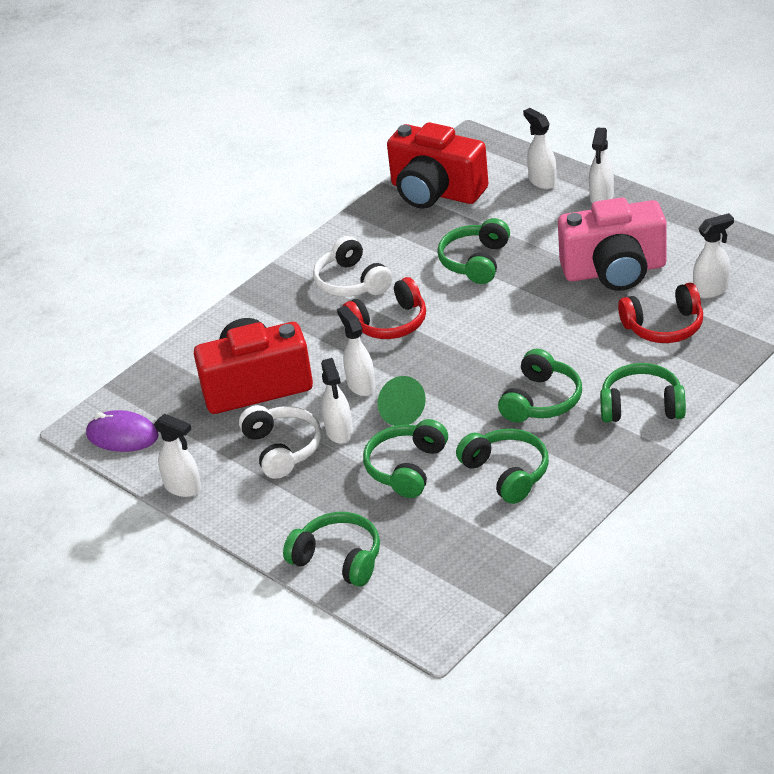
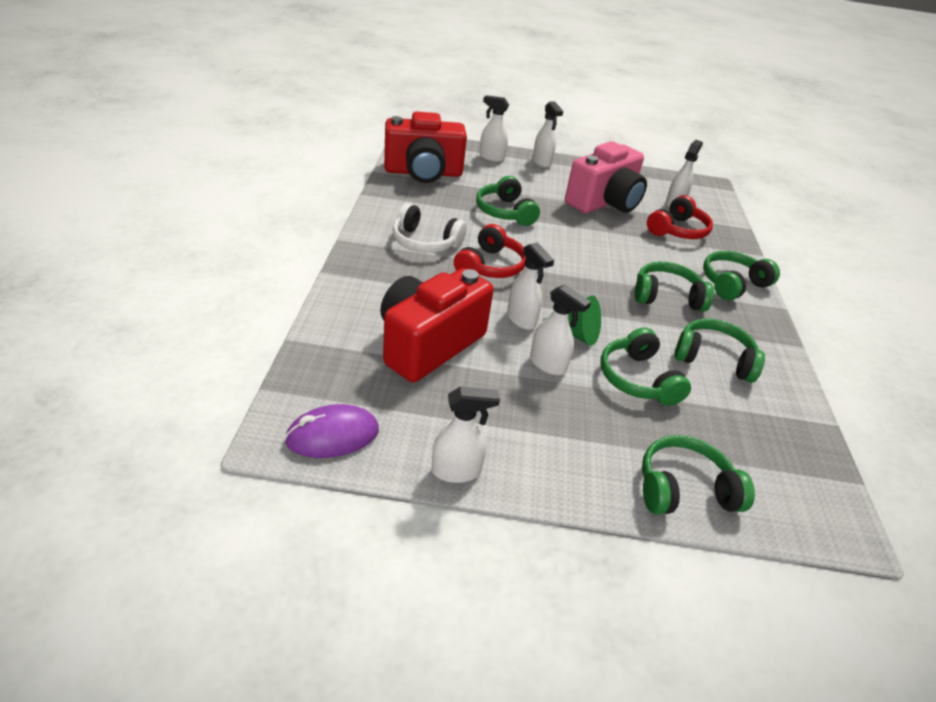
camera: 45 degrees left, 0 degrees up
white headphones [239,405,322,479] -> none
white spray bottle [337,306,376,396] -> white spray bottle turned 150 degrees counterclockwise [507,242,554,330]
green headphones [498,349,582,423] -> green headphones turned 75 degrees counterclockwise [635,261,714,311]

